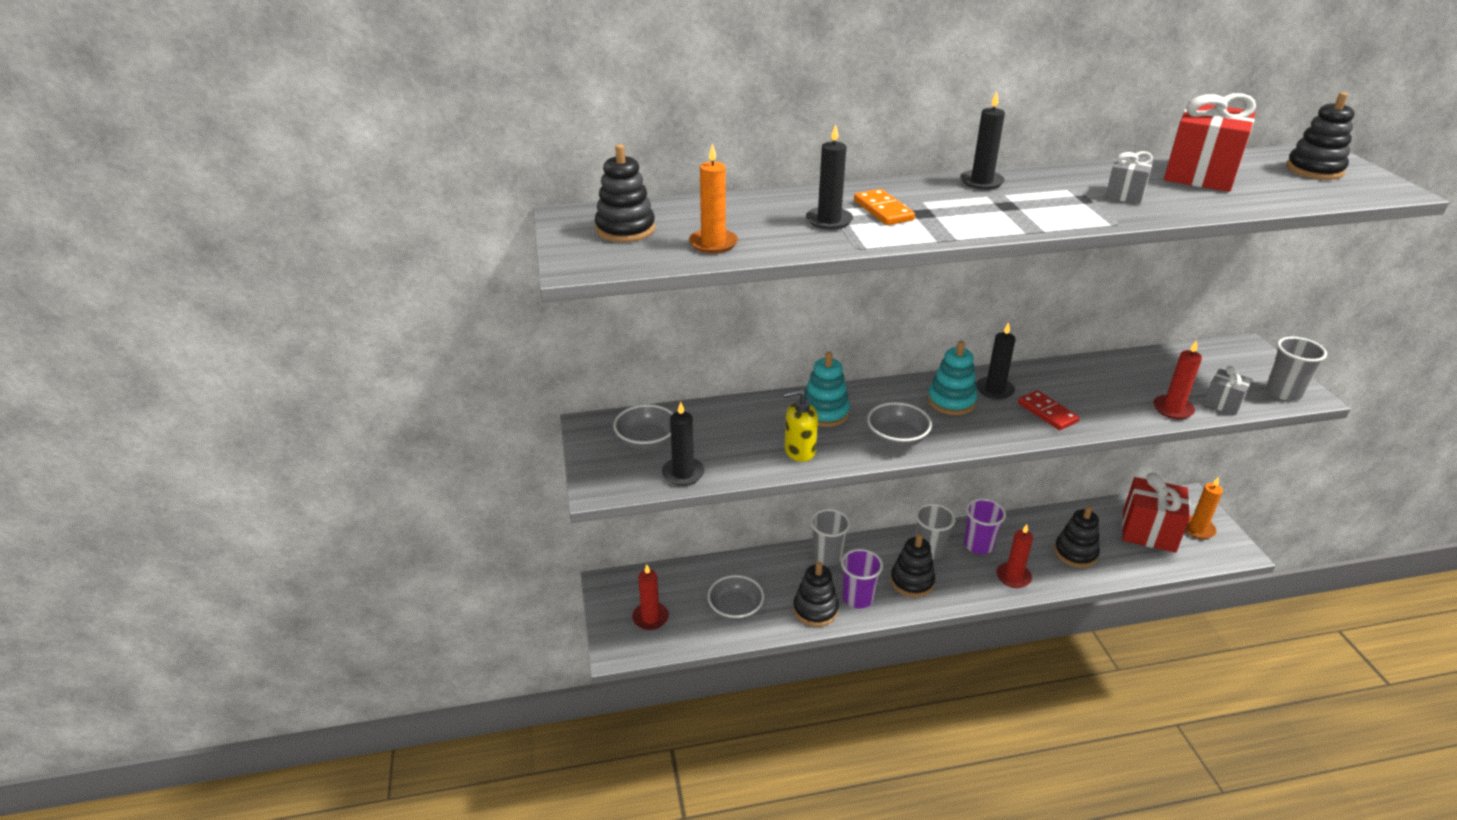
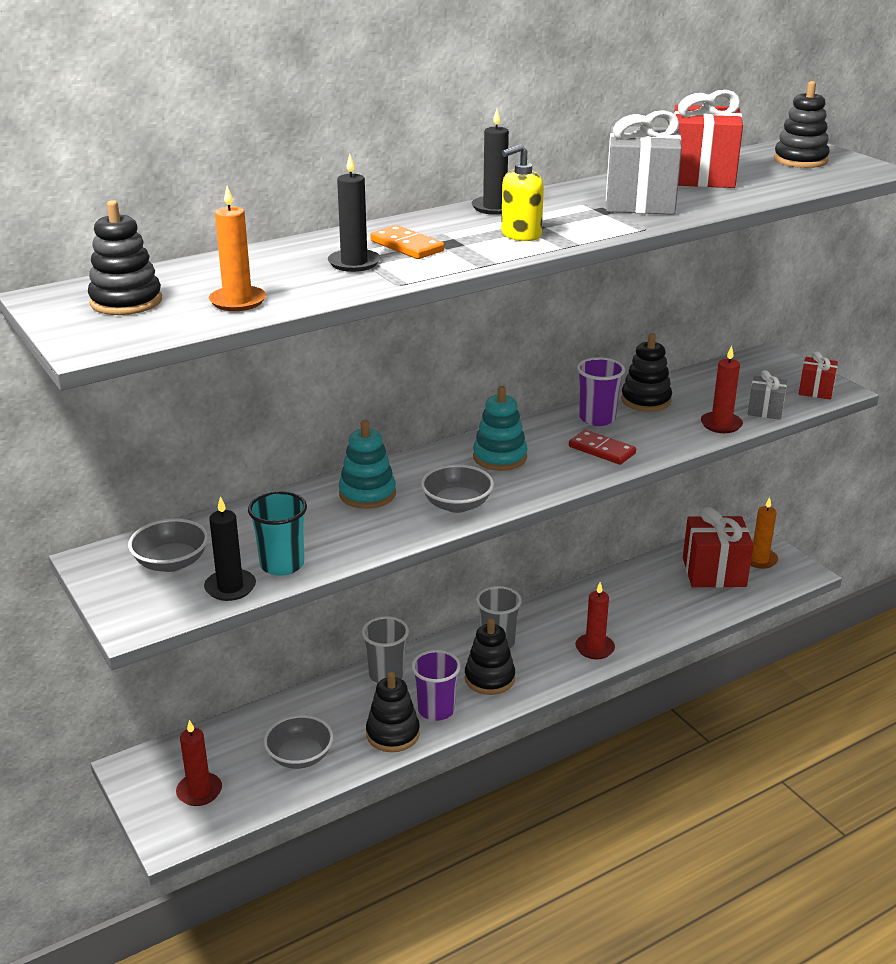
camera: 20 degrees left, 5 degrees down
yellow soap dispenser [783,389,818,462] -> yellow soap dispenser moved to [501,144,544,241]
purple cup [964,498,1006,554] -> purple cup moved to [577,357,625,426]
black candle [976,322,1016,400] -> none
black stacking toy [1054,506,1100,568] -> black stacking toy moved to [621,333,672,412]
grey gift [1105,151,1153,204] -> grey gift [606,110,682,215], size x1.91
grey cup [1266,337,1327,401] -> red gift [799,351,838,400]
none -> turquoise cup [248,492,307,576]

